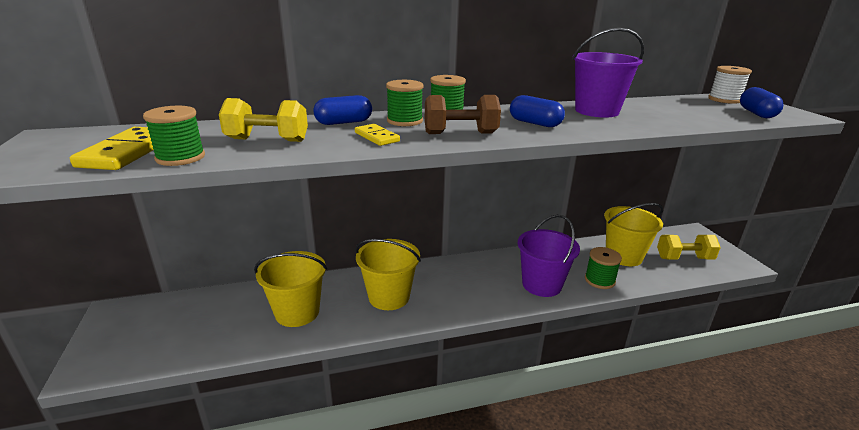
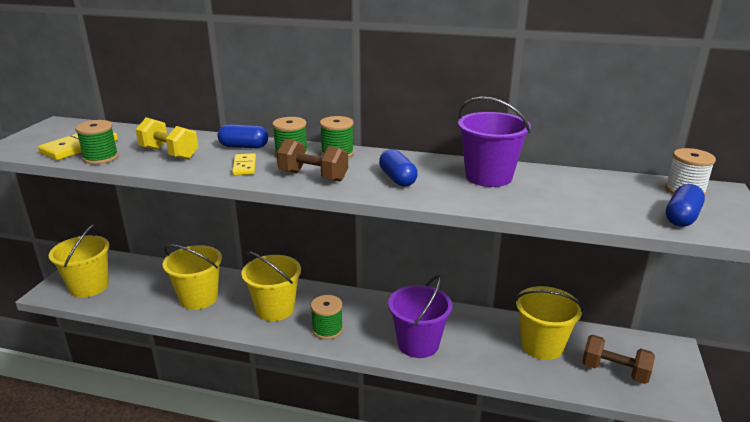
camera: 30 degrees right, 0 degrees up
green spool [585,247,622,289] -> green spool moved to [311,295,343,340]
yellow dumbbell [657,235,721,260] -> brown dumbbell [582,335,655,384]
none -> yellow bucket [49,224,110,298]

